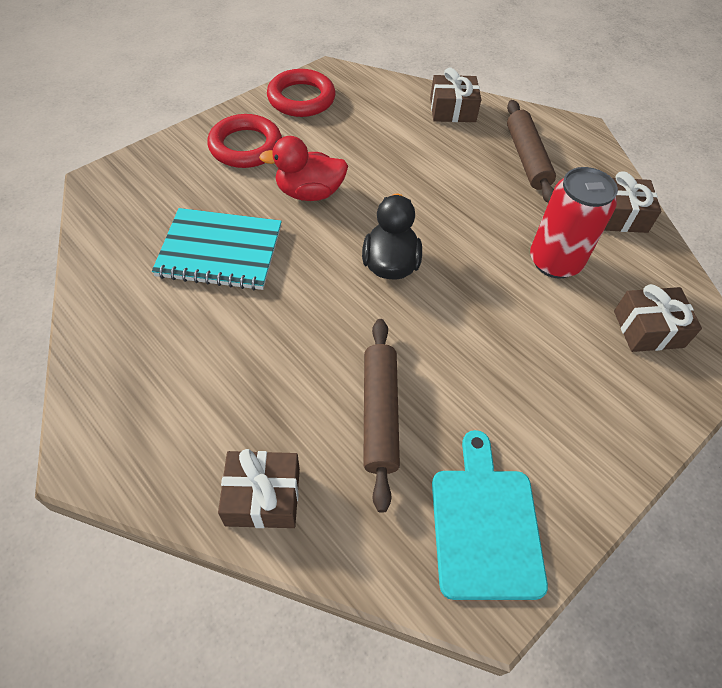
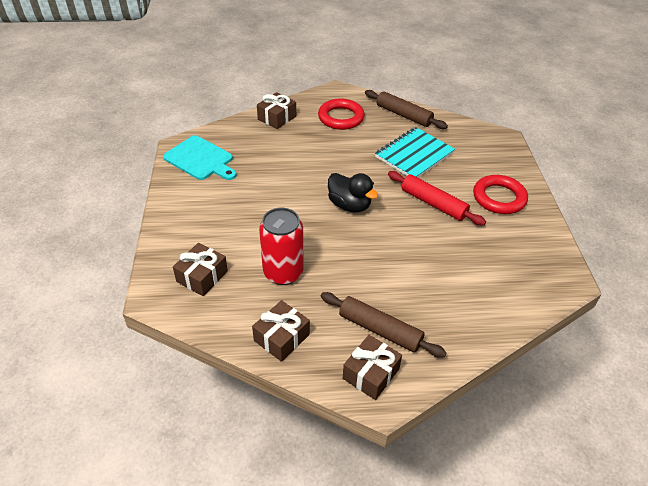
camera: 130 degrees right, 10 degrees down
red duck [259,136,348,201] -> red rolling pin [388,171,486,225]
red ring [267,69,336,117] -> red ring moved to [318,98,365,130]
brown rolling pin [363,319,400,513] -> brown rolling pin moved to [365,90,448,129]
brown gift [430,68,481,122] -> brown gift moved to [343,335,402,400]

